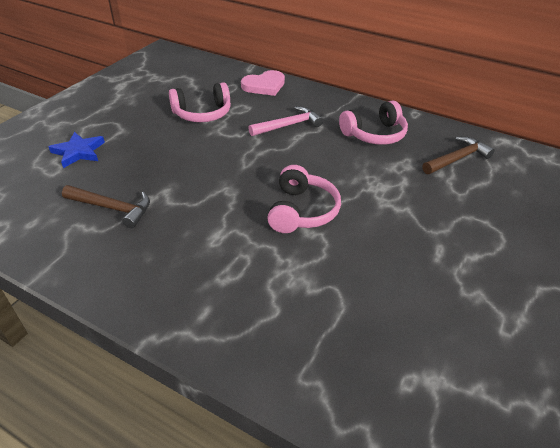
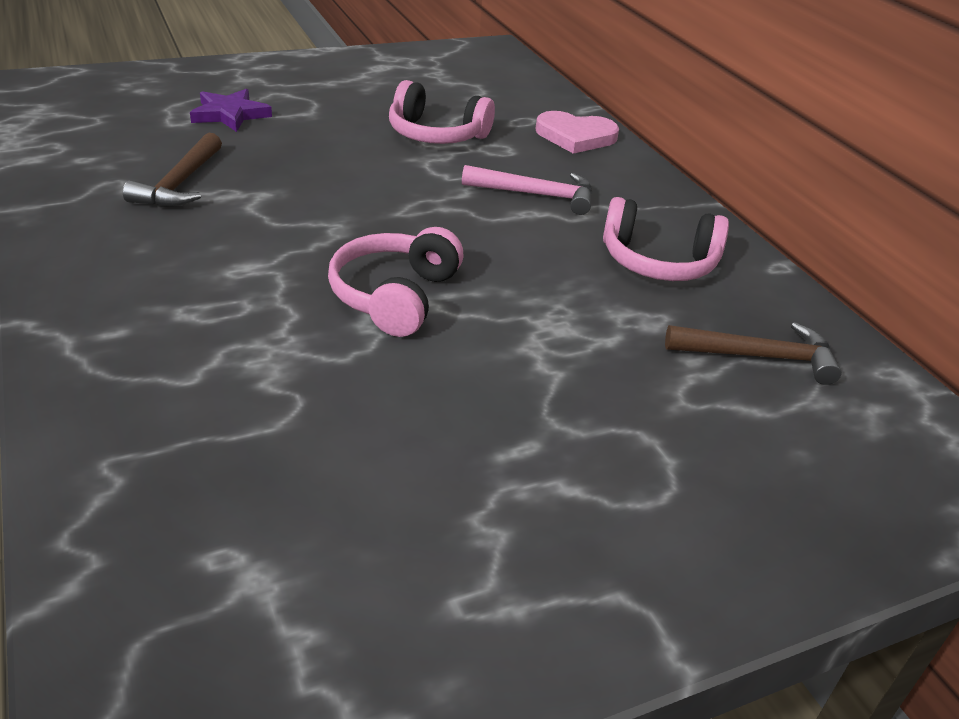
camera: 35 degrees right, 5 degrees down
blue star [49,132,105,168] -> purple star [190,89,272,132]
brown hammer [62,185,150,228] -> brown hammer turned 45 degrees clockwise [123,133,222,207]
pink headphones [267,165,341,233] -> pink headphones turned 150 degrees clockwise [328,227,464,337]

